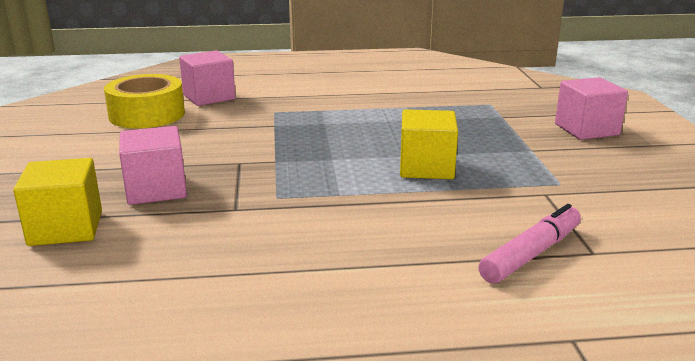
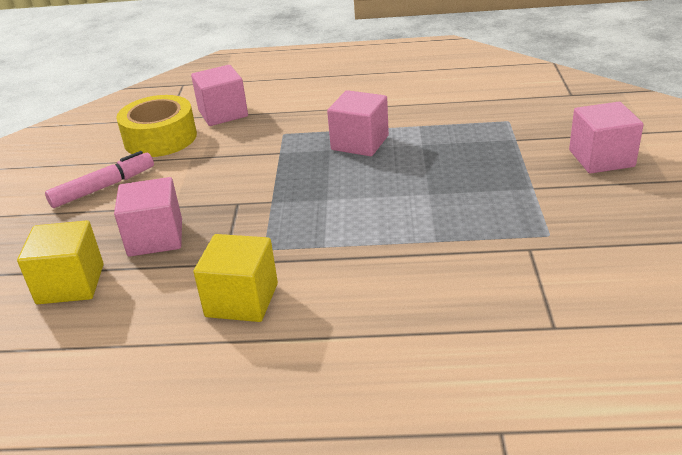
camera: 10 degrees right, 10 degrees up
yellow cube [400,109,458,179] -> yellow cube moved to [193,234,278,322]
pink marker [479,204,581,284] -> pink marker moved to [45,151,154,208]
none -> pink cube [327,90,389,156]

